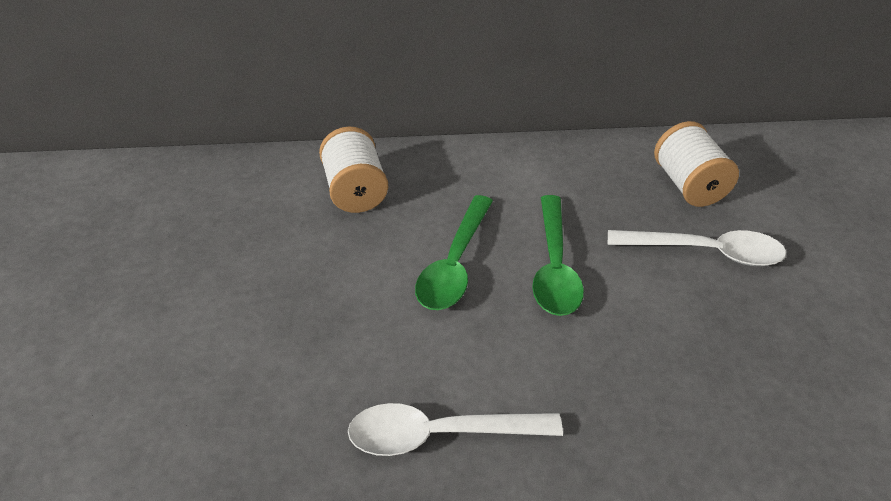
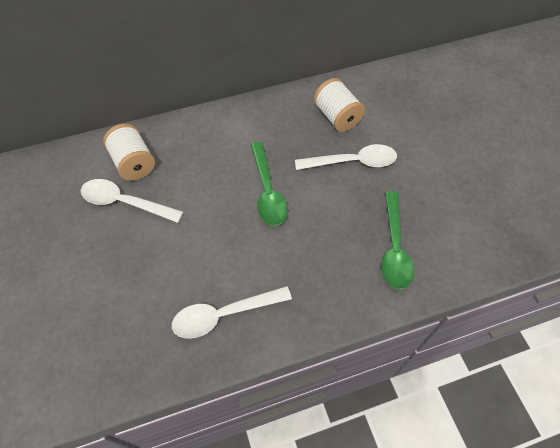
camera: 15 degrees left, 15 degrees up
green spoon [415,195,493,310] -> green spoon moved to [381,191,414,289]
none -> white spoon [81,179,183,223]

